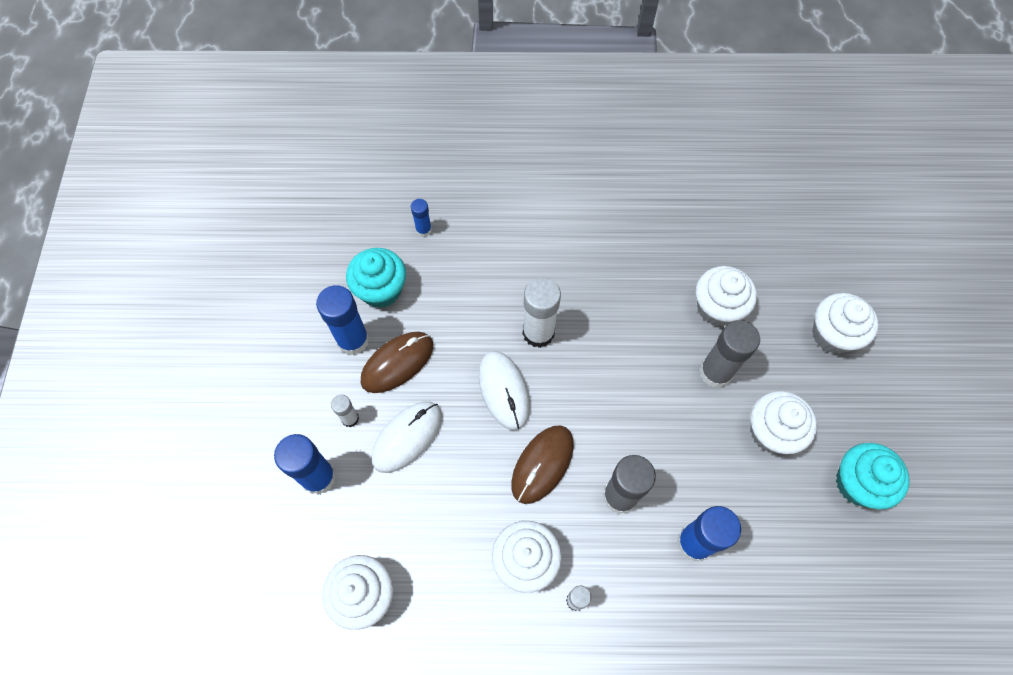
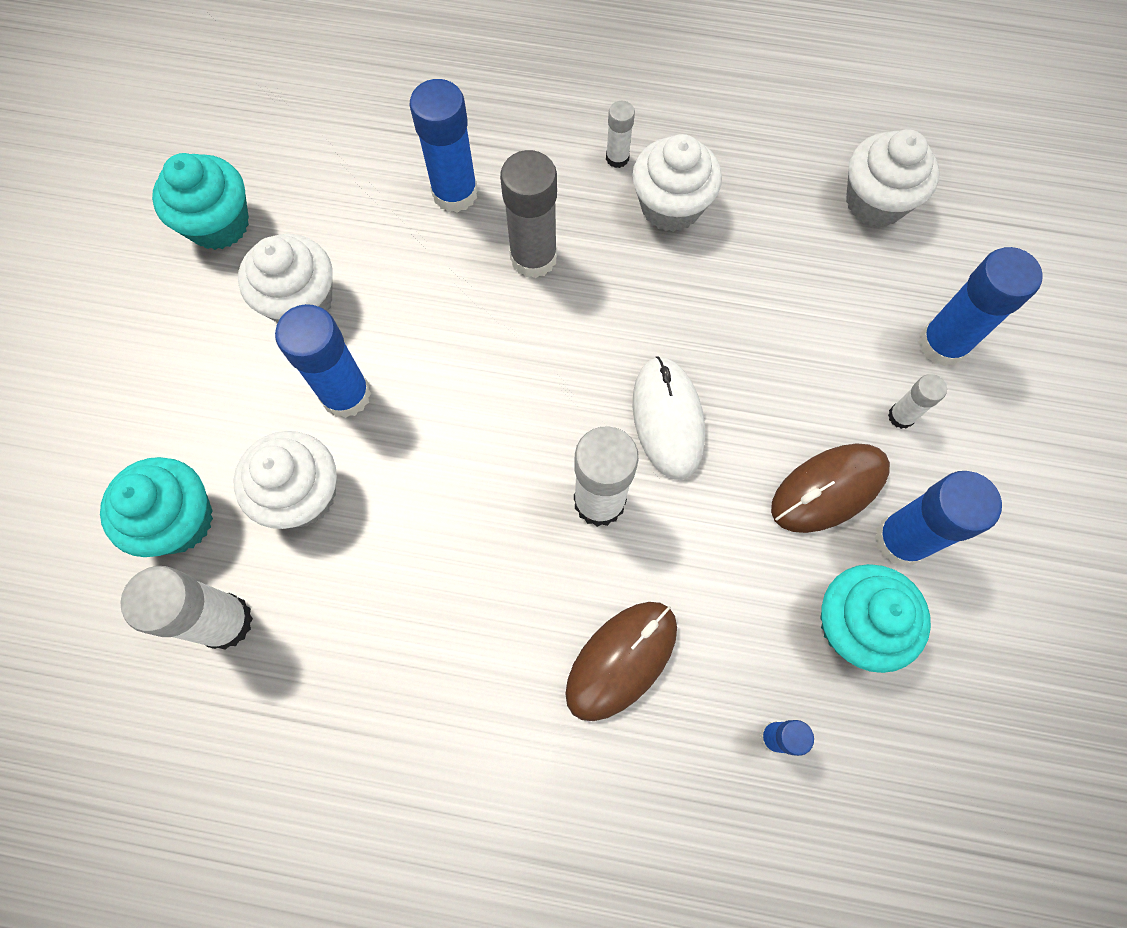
camera: 170 degrees left, 5 degrees up
white mouse [371,401,442,473] -> none
brown mouse [511,425,574,504] -> brown mouse moved to [565,602,677,721]
grey glue stick [699,320,760,388] -> blue glue stick [275,304,371,418]
white cupcake [812,293,879,354] -> none
none -> turquoise cupcake [100,457,213,557]
none -> white glue stick [120,566,253,649]

